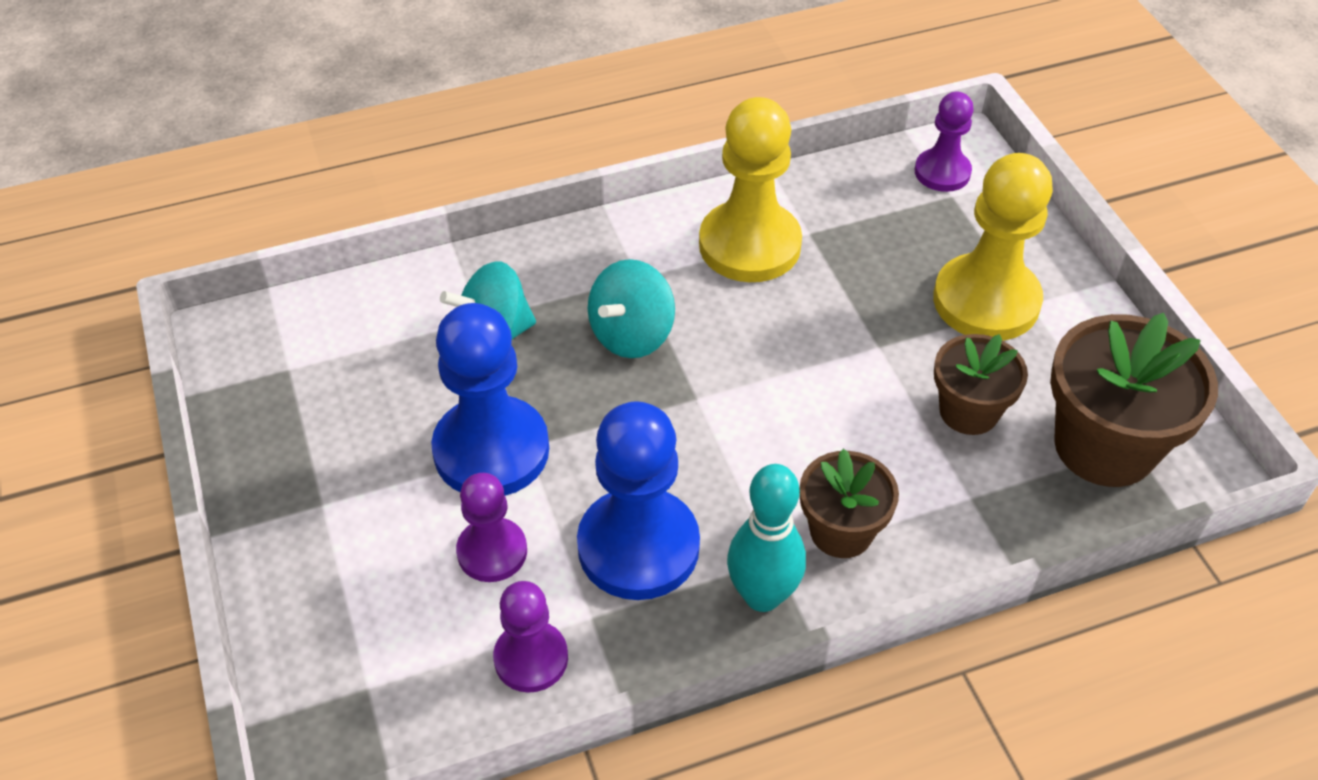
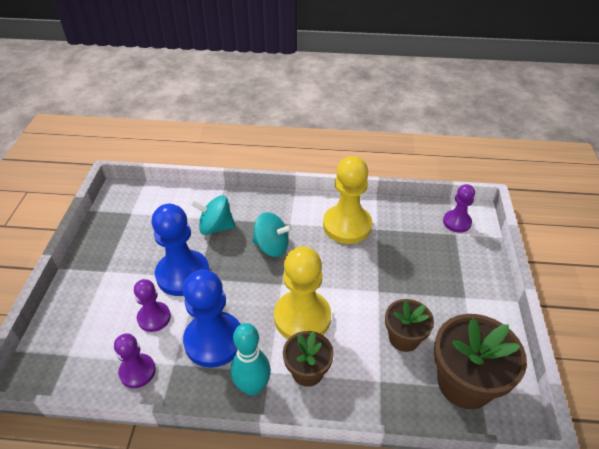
camera: 25 degrees right, 5 degrees down
turquoise spinning top [588,259,675,358] -> turquoise spinning top turned 135 degrees counterclockwise [252,212,293,257]
yellow pawn [933,153,1053,341] -> yellow pawn moved to [274,246,331,339]

